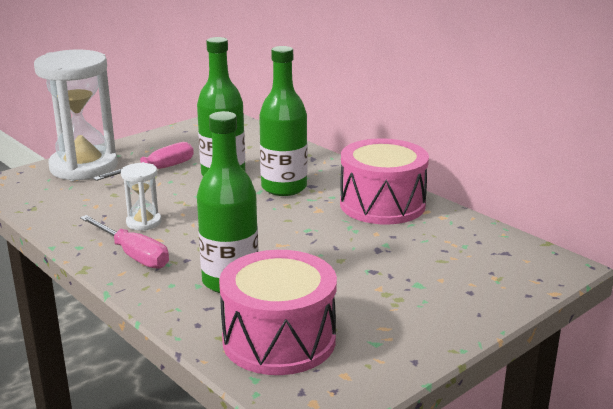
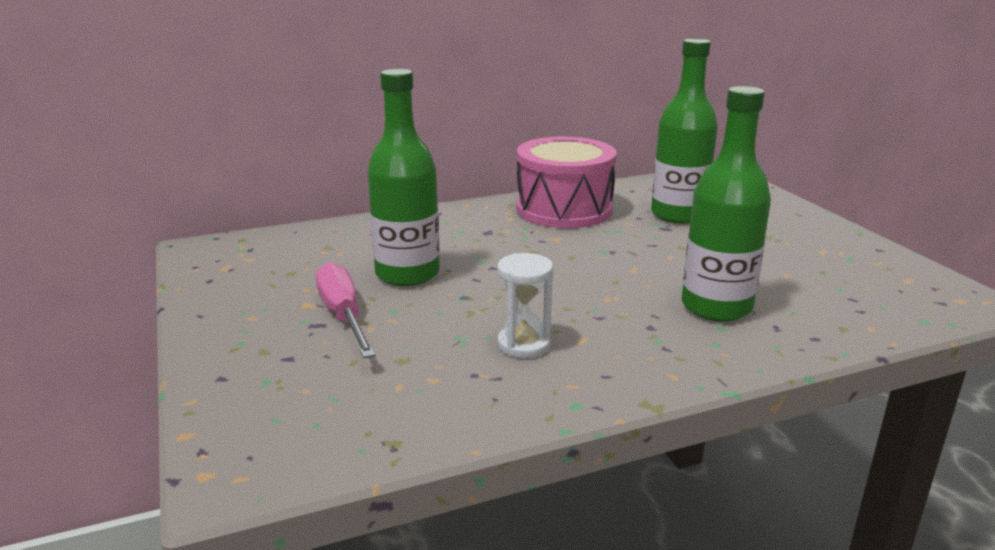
camera: 70 degrees left, 0 degrees up
white hourglass [34,50,118,181] -> none
pink screwdriver [80,215,169,269] -> none
pink drum [219,250,337,375] -> none
green bottle [259,46,307,196] -> green bottle moved to [651,38,718,224]

